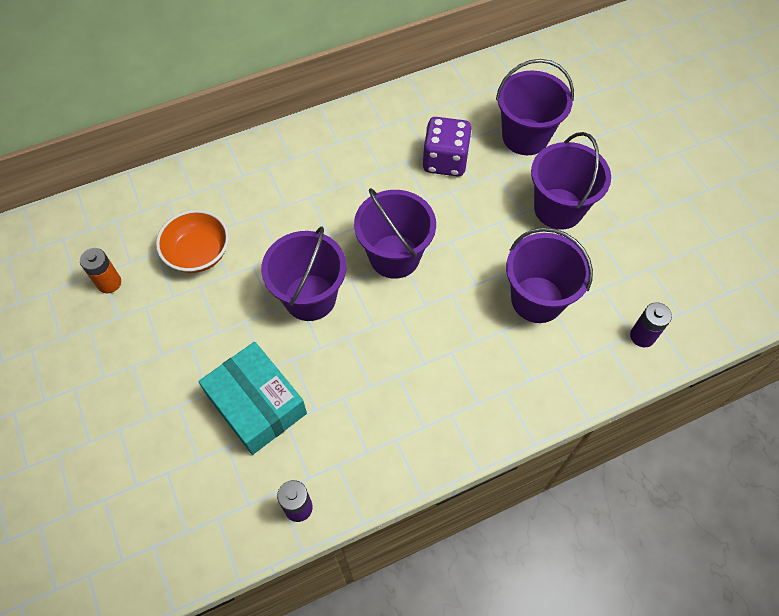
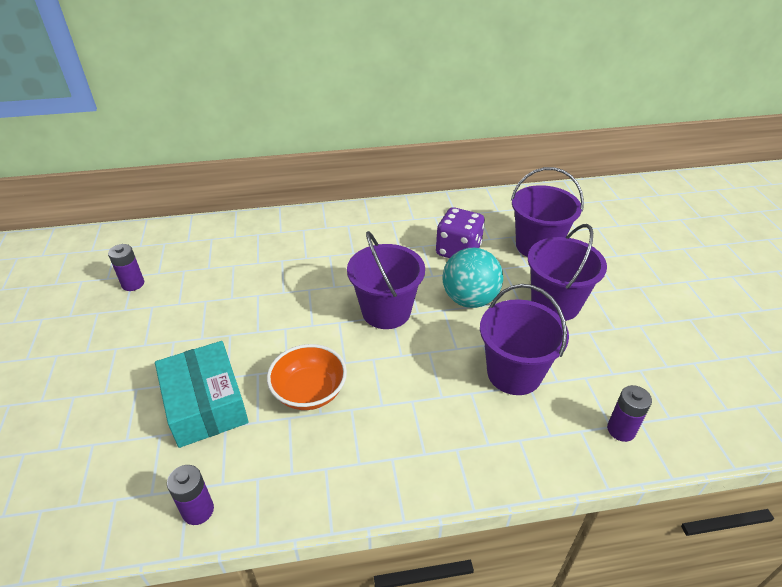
camera: 15 degrees right, 20 degrees down
orange battery [80,248,121,293] -> purple battery [108,244,144,291]
orange bowl [156,210,229,273] -> orange bowl moved to [267,344,347,410]
purple bucket [261,226,346,321] -> none
none -> turquoise ball [443,248,503,308]

